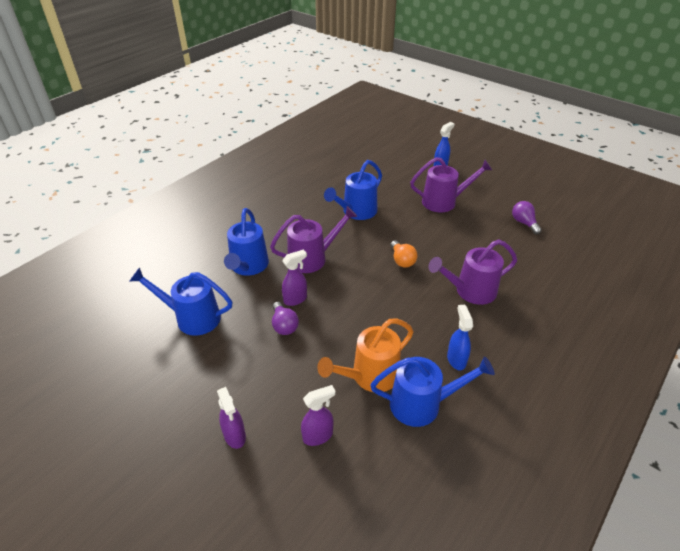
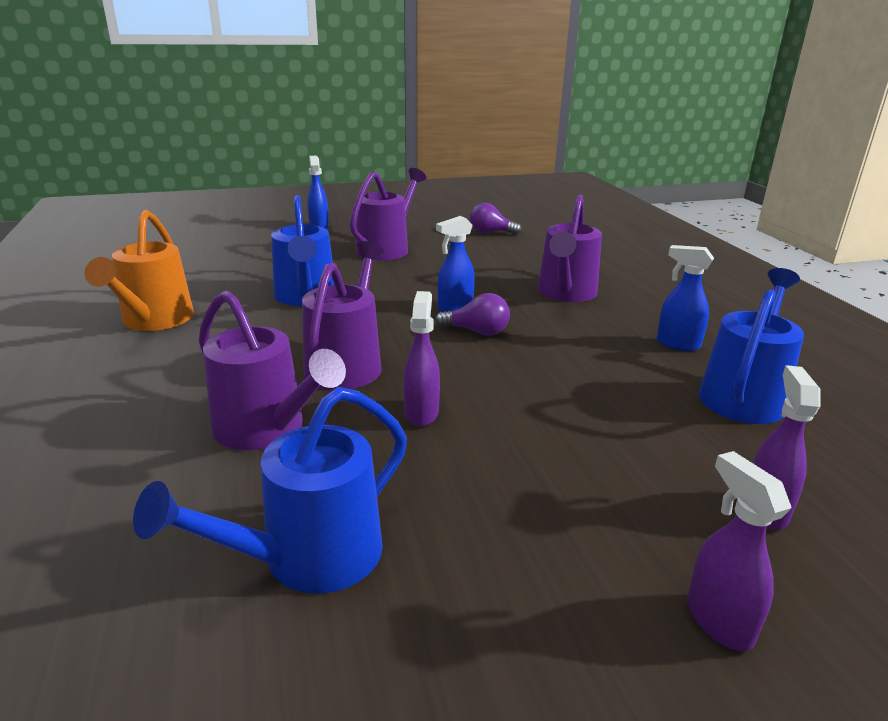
camera: 55 degrees left, 15 degrees down
purple spray bottle [217,387,246,449] -> purple spray bottle turned 120 degrees counterclockwise [687,451,792,651]
blue watering can [224,208,269,276] -> purple watering can [199,291,346,450]
purple light bulb [272,302,299,335] -> purple light bulb moved to [435,293,510,336]
orange watering can [317,319,413,392] -> orange watering can moved to [84,210,194,331]
orange light bulb [390,240,418,268] -> blue spray bottle [436,216,475,312]

